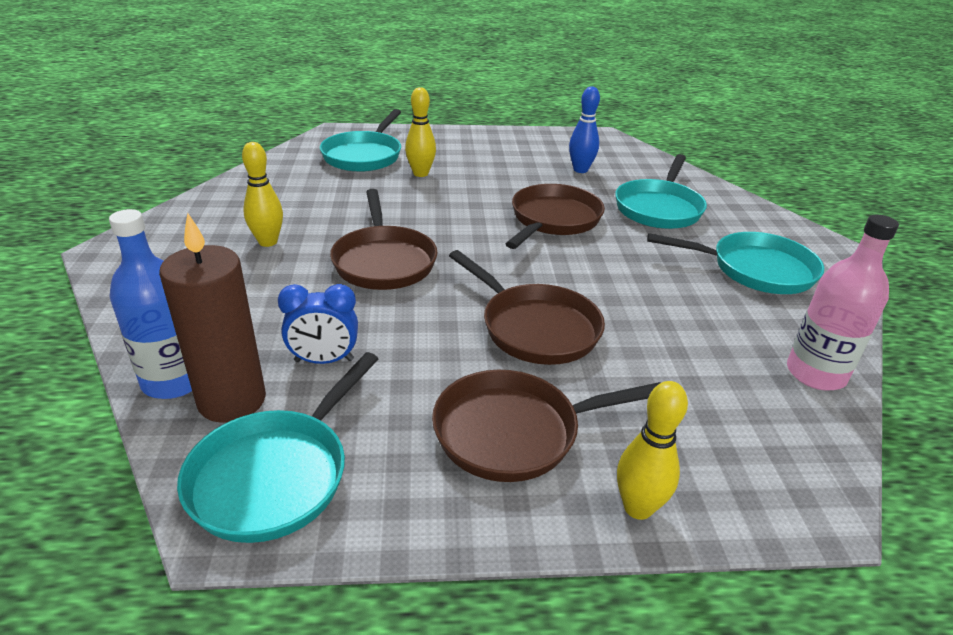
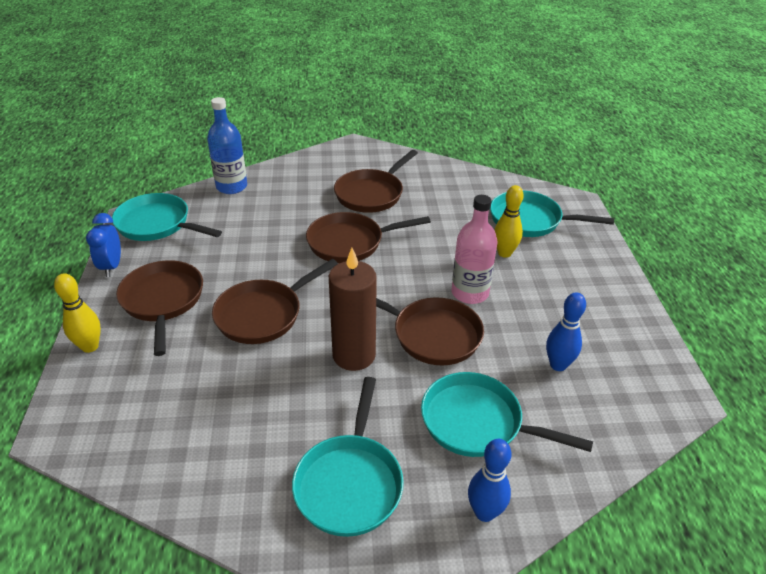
camera: 90 degrees right, 5 degrees up
brown candle [159,213,266,423] -> brown candle moved to [329,248,377,371]
yellow bowling pin [242,142,283,247] -> brown pan [334,150,418,213]
blue clock [278,284,358,364] -> blue clock moved to [86,213,121,277]
pink bottle [787,215,899,390] -> pink bottle moved to [451,195,498,304]
none -> blue bowling pin [468,439,511,522]

